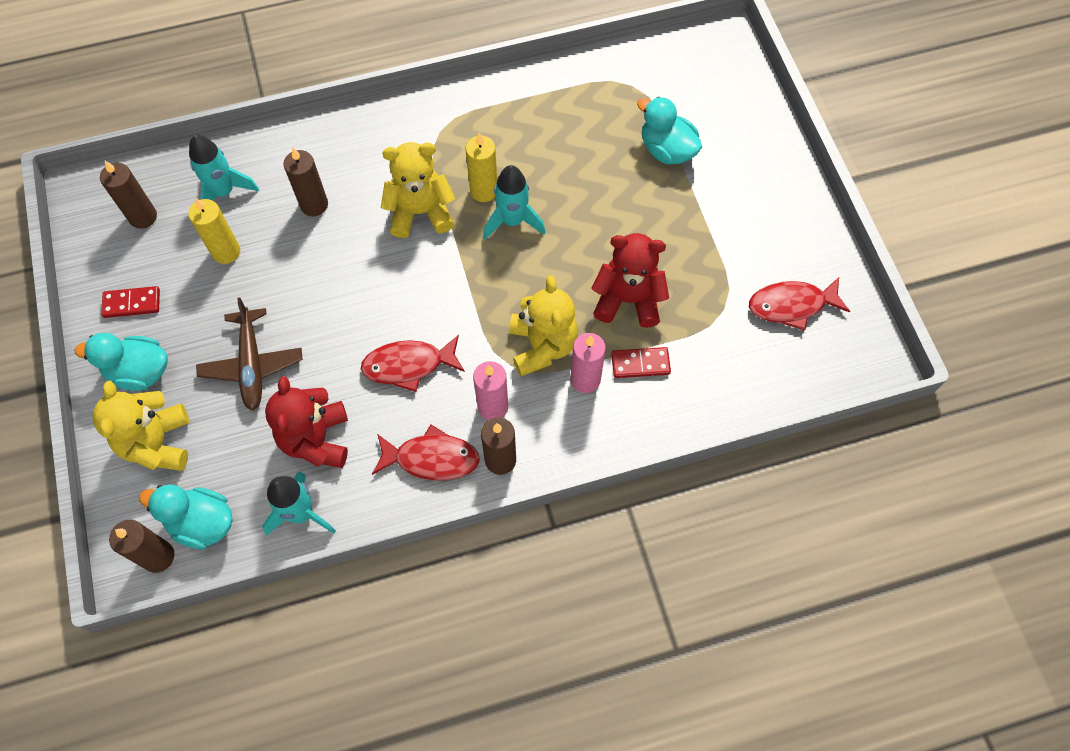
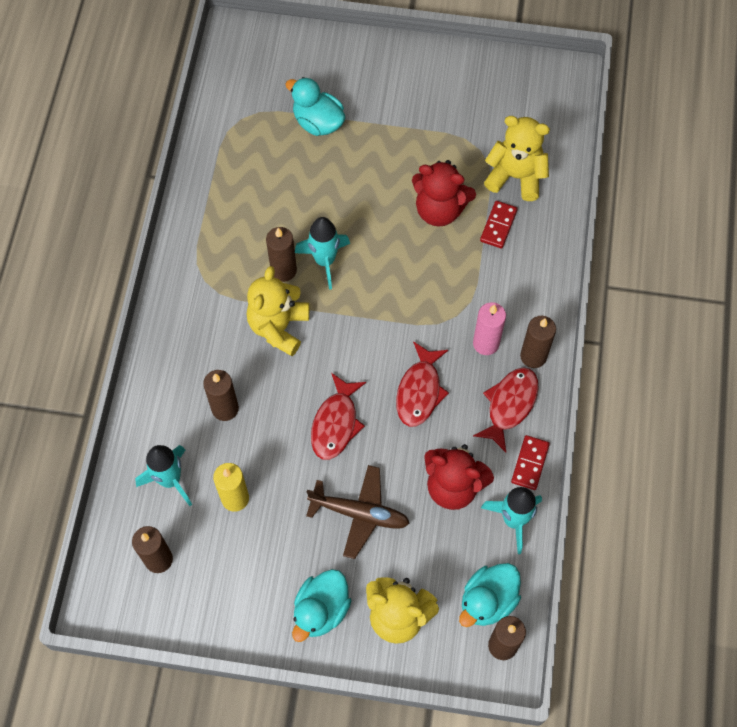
camera: 65 degrees left, 0 degrees up
red domino [101,286,160,318] -> red domino moved to [511,435,550,490]
yellow candle [465,133,497,202] -> brown candle [266,227,297,282]
yellow teddy bear [509,275,578,376] -> yellow teddy bear moved to [484,116,550,201]
pink candle [570,333,606,393] -> none
red teddy bear [591,233,669,328] -> red teddy bear turned 105 degrees counterclockwise [412,160,476,227]
turquoise duck [637,97,702,164] -> turquoise duck turned 60 degrees clockwise [285,77,345,136]
red fish [749,277,850,331] -> red fish moved to [311,373,366,460]

